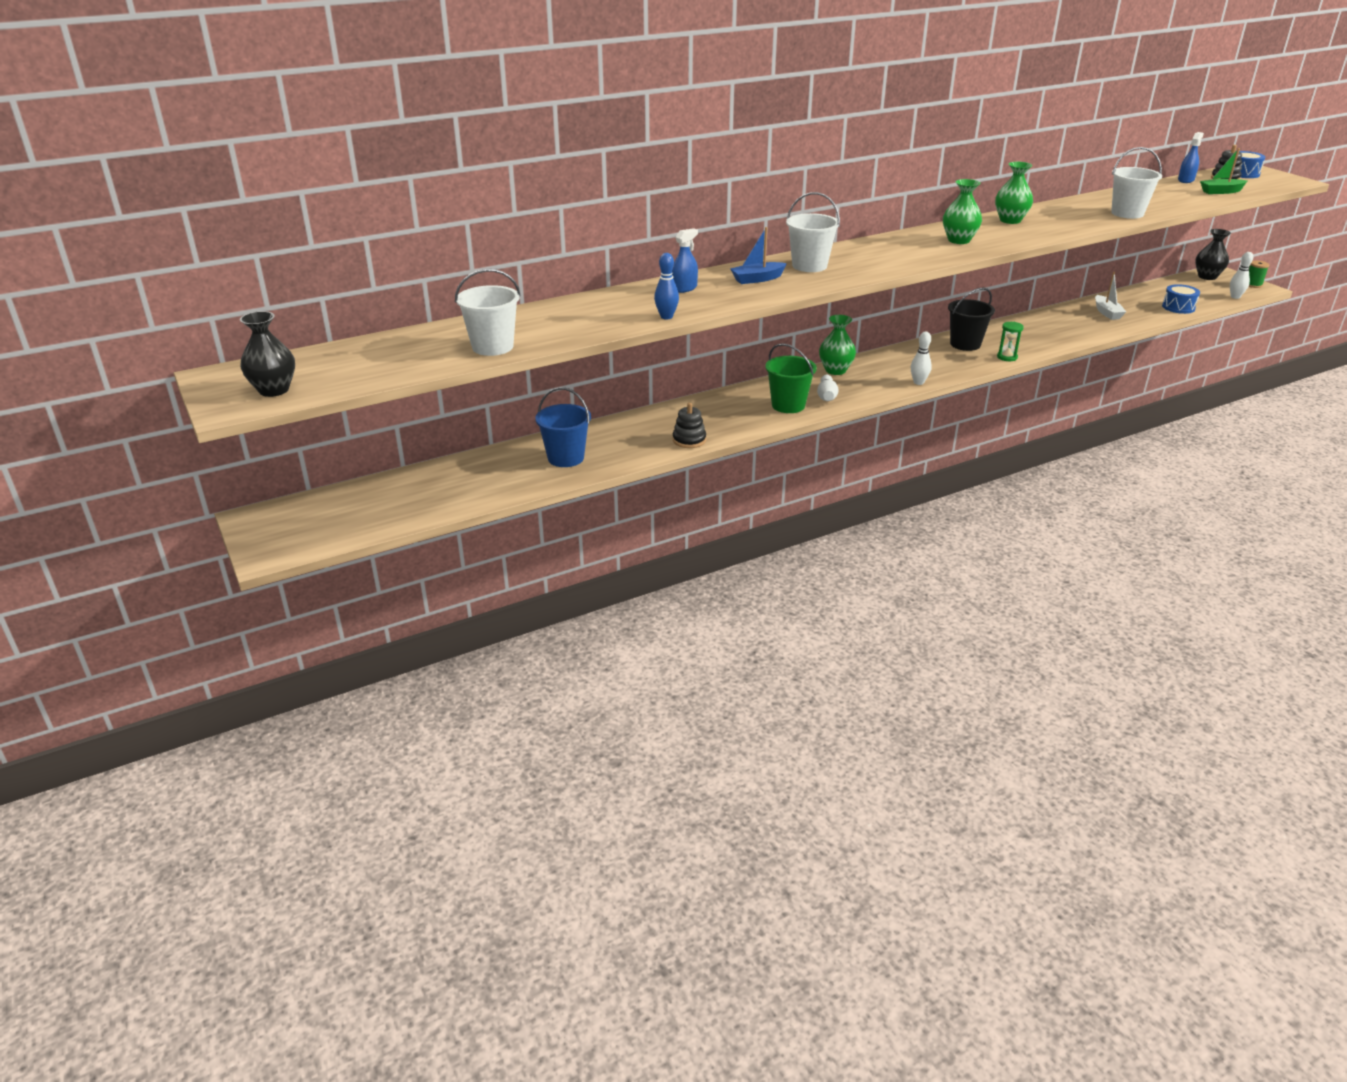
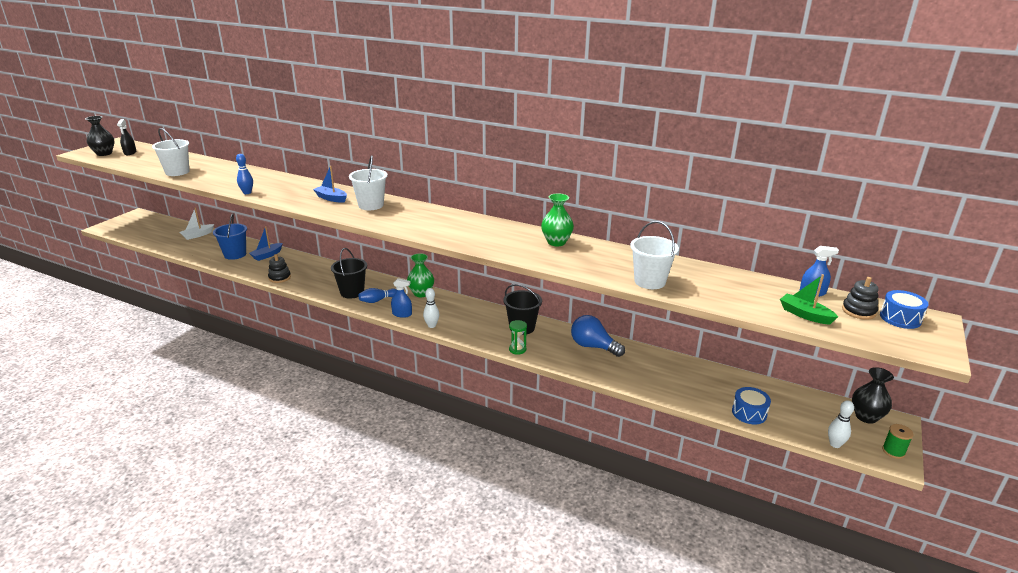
camera: 55 degrees right, 5 degrees down
blue spray bottle [672,228,698,293] -> blue spray bottle moved to [391,278,412,318]
green bucket [765,343,817,413] -> black bucket [331,248,367,299]
white bowling pin [817,375,839,401] -> blue bowling pin [358,288,397,303]
green vase [943,179,982,244] -> none
white boat [1095,272,1126,320] -> white boat moved to [179,207,214,240]
none -> black spray bottle [117,119,136,155]
none -> blue boat [249,226,283,261]
none -> blue light bulb [571,315,625,357]

